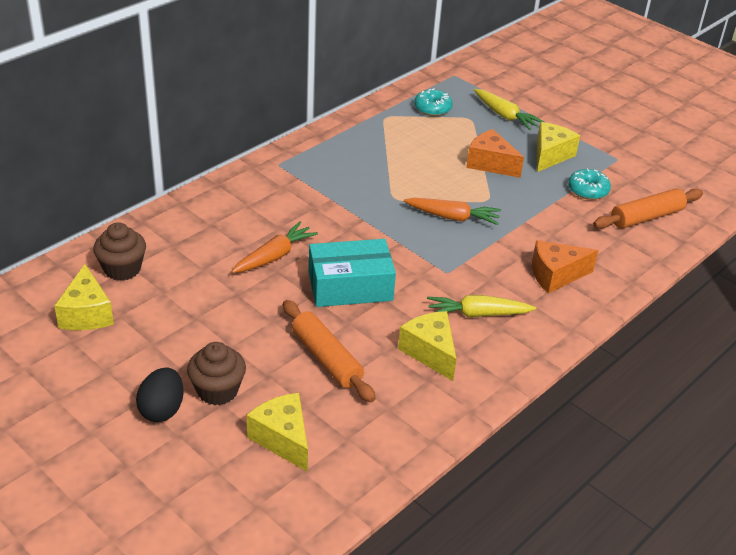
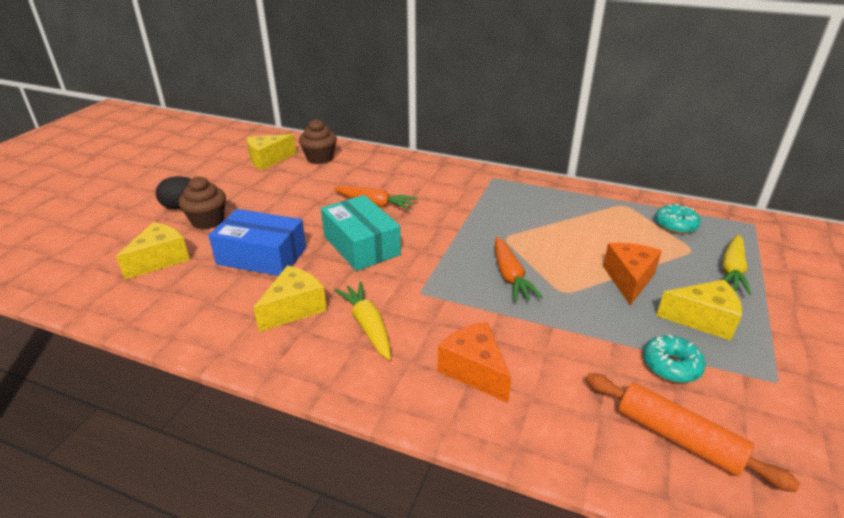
camera: 70 degrees right, 5 degrees down
orange rolling pin [283,300,376,402] -> blue box [208,209,306,276]

